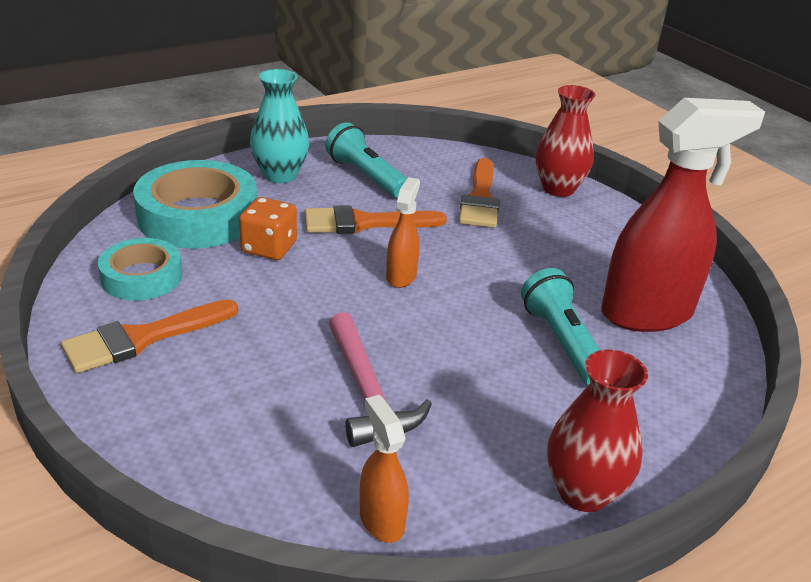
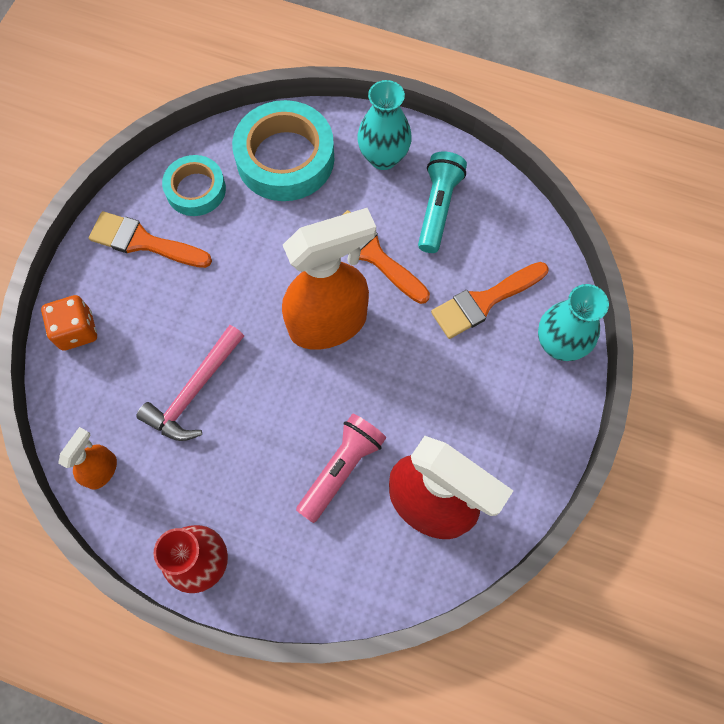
camera: 55 degrees right, 35 degrees up
orange dice [239,197,297,260] -> orange dice moved to [41,295,97,351]
orange spray bottle [386,177,420,288] -> orange spray bottle [282,208,376,350], size x2.15
turquoise flashlight [521,268,600,386] -> pink flashlight [296,414,386,523]
red vase [535,85,595,197] -> turquoise vase [538,284,609,361]

